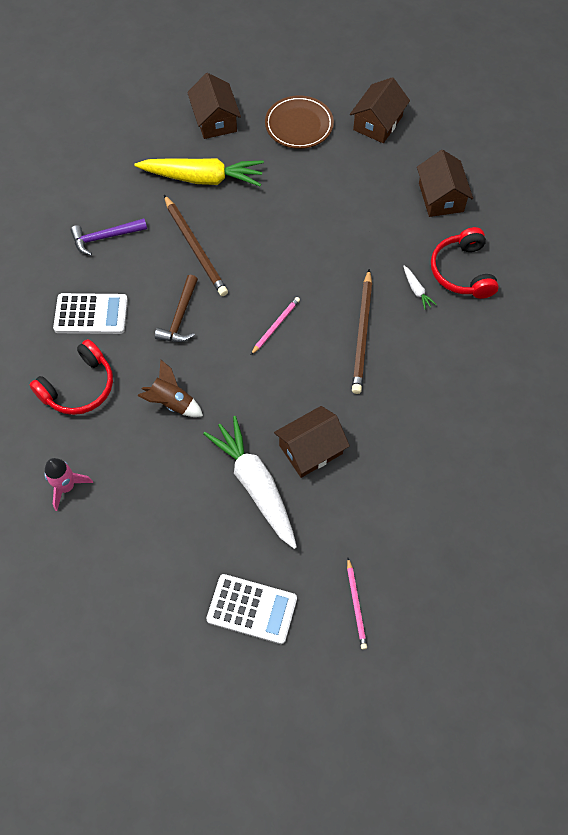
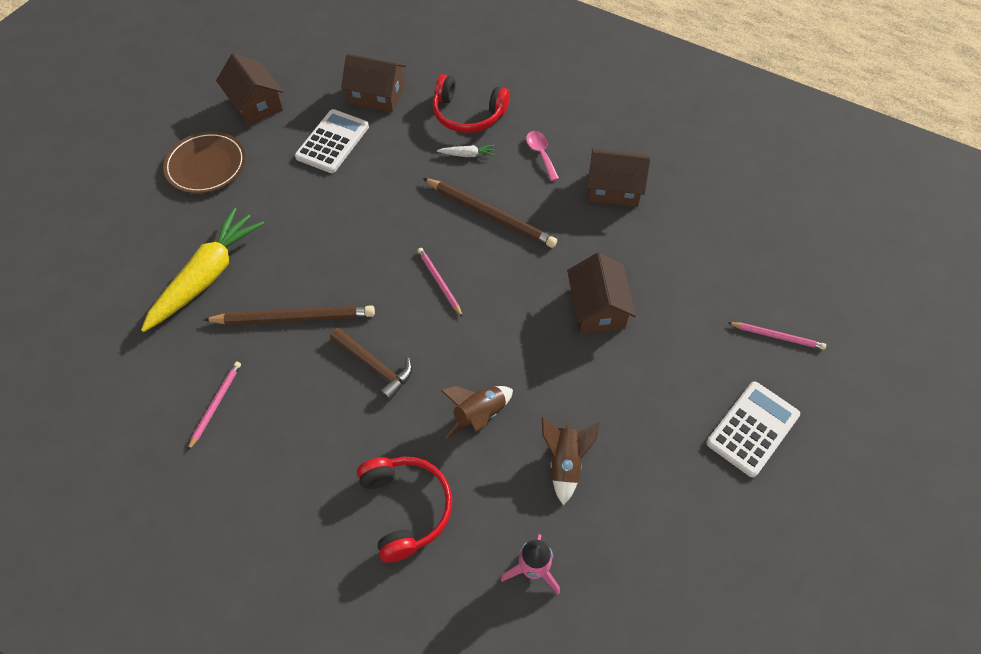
camera: 65 degrees left, 5 degrees down
white calculator [53,293,128,334] -> white calculator moved to [295,109,369,173]
purple hammer [71,218,147,255] -> pink pencil [188,361,241,450]
brown house [187,73,241,139] -> brown house moved to [587,148,650,207]
white carrot [203,416,297,549] -> none
none -> pink spoon [526,131,559,181]
none -> brown rocket [542,417,600,505]

